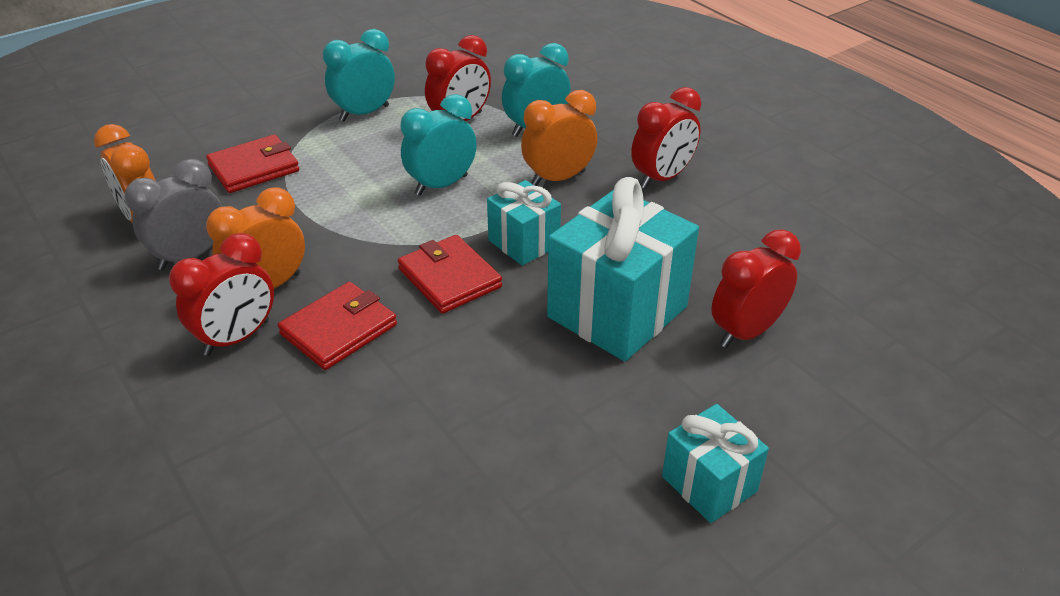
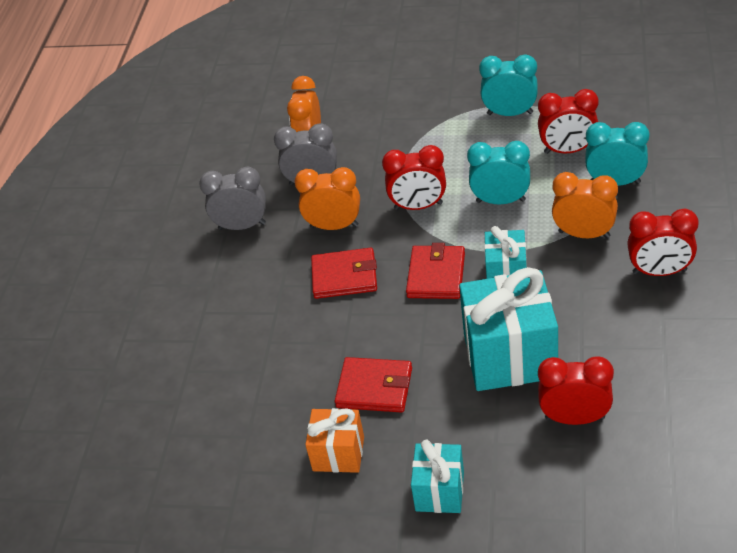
camera: 50 degrees right, 5 degrees up
red clock [169,233,274,356] -> red clock moved to [382,145,446,210]
red wallet [206,135,299,193] -> red wallet moved to [335,357,412,413]
none -> grey clock [199,166,266,230]
none -> orange gift [305,408,364,473]

